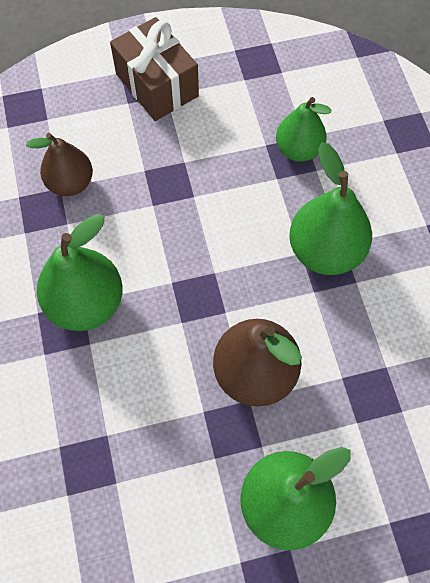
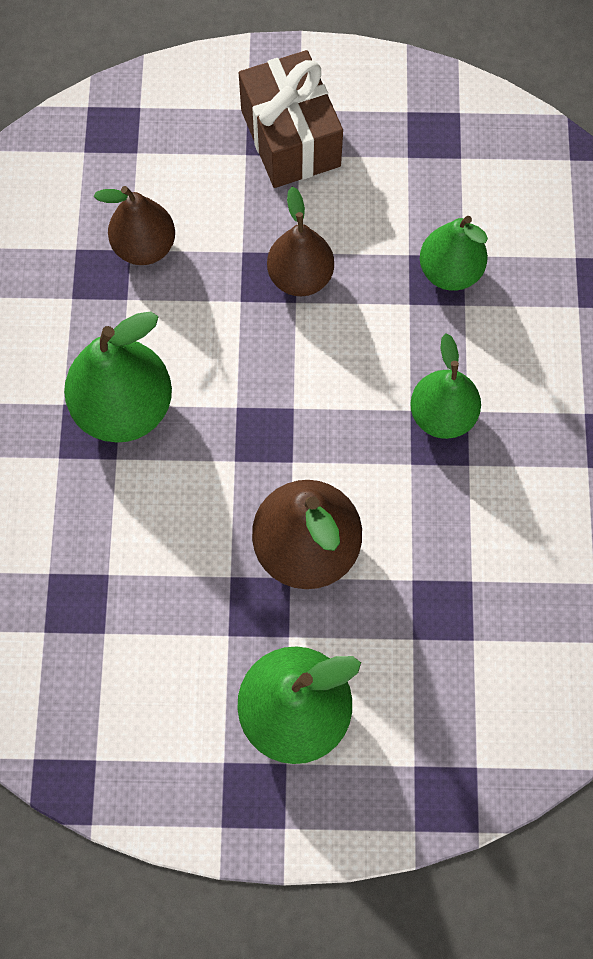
camera: 15 degrees right, 5 degrees up
green pear [289,142,372,275] -> green pear [410,333,481,439], size x0.67
none -> brown pear [267,187,334,296]

